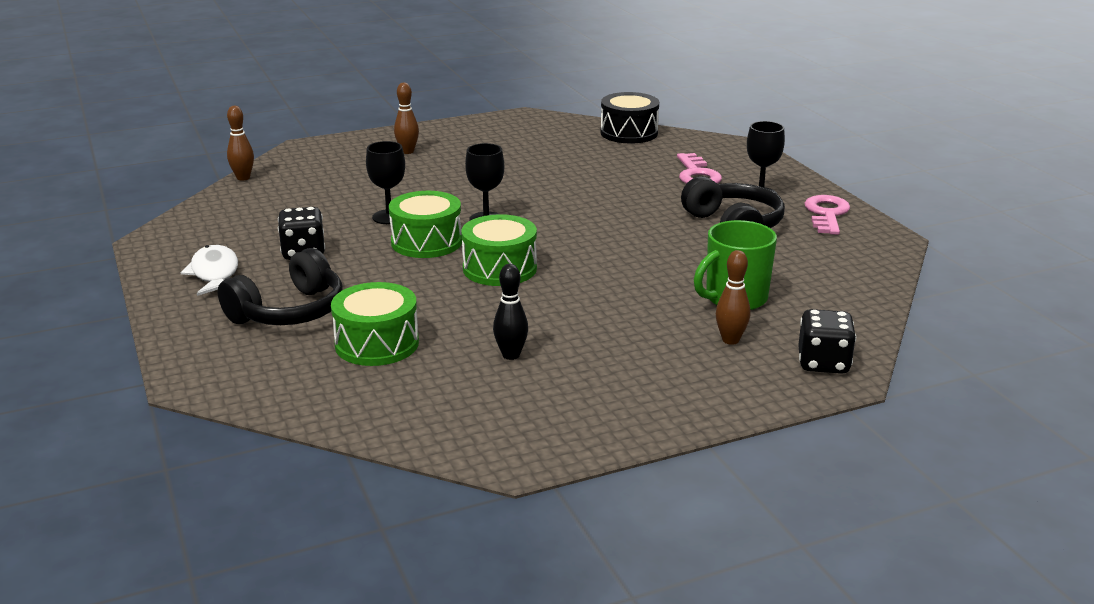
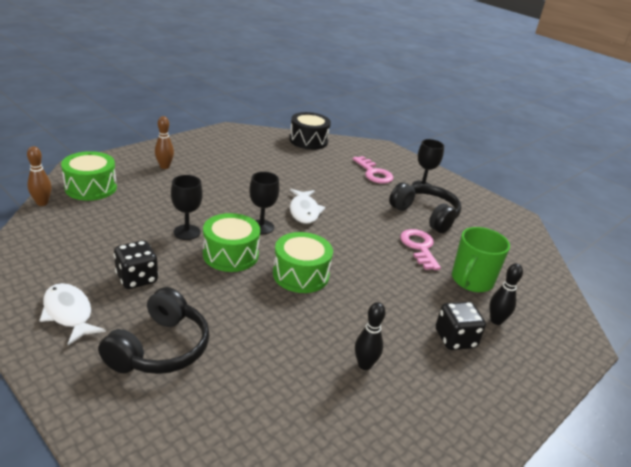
camera: 25 degrees left, 5 degrees up
green drum [331,282,419,366] -> green drum moved to [61,151,117,201]
brown bowling pin [716,250,750,345] -> black bowling pin [489,263,523,325]
black dice [798,309,856,374] -> black dice moved to [436,301,486,350]
pink key [804,195,850,235] -> pink key moved to [400,229,441,270]
none -> white fish [290,189,325,224]

